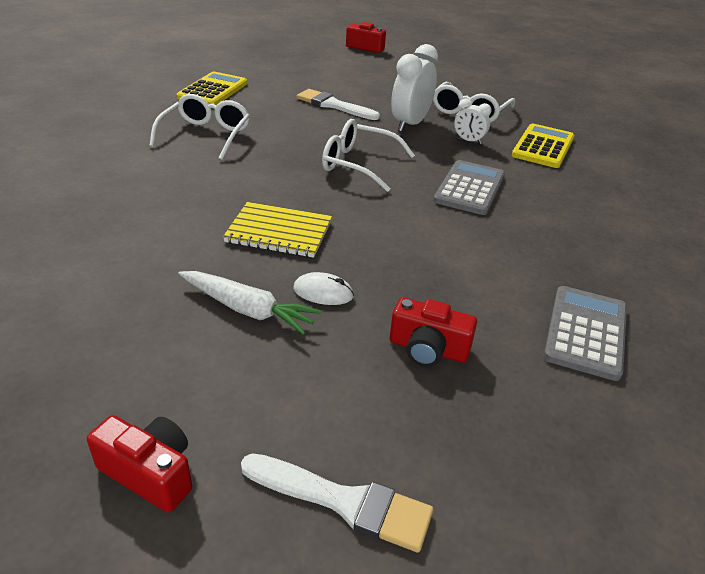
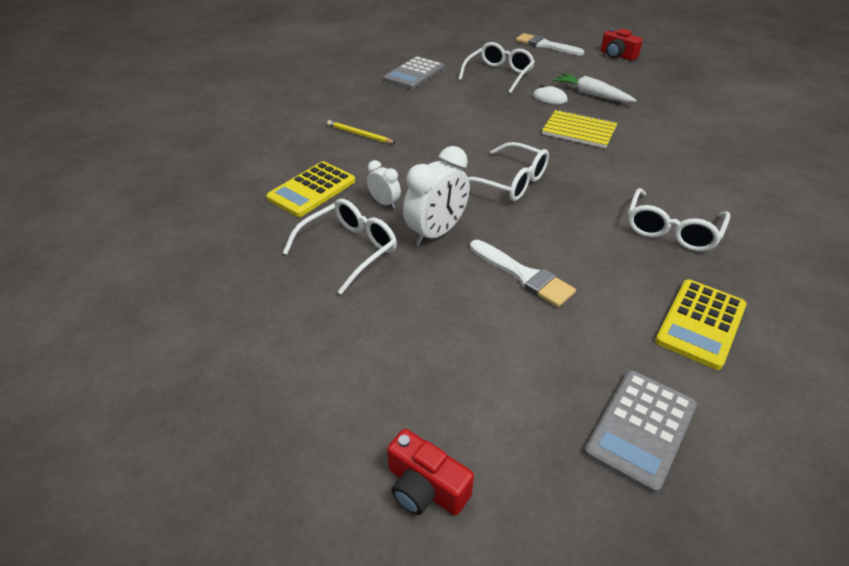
camera: 165 degrees left, 5 degrees up
red camera [390,297,477,367] -> white glasses [458,42,535,94]
grey calculator [433,160,505,215] -> grey calculator moved to [584,370,697,494]
none -> yellow pencil [327,120,395,144]

